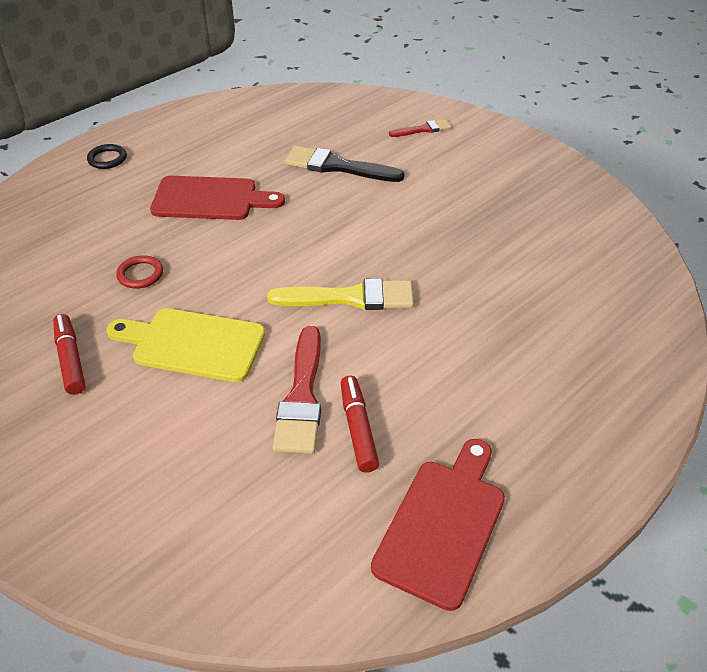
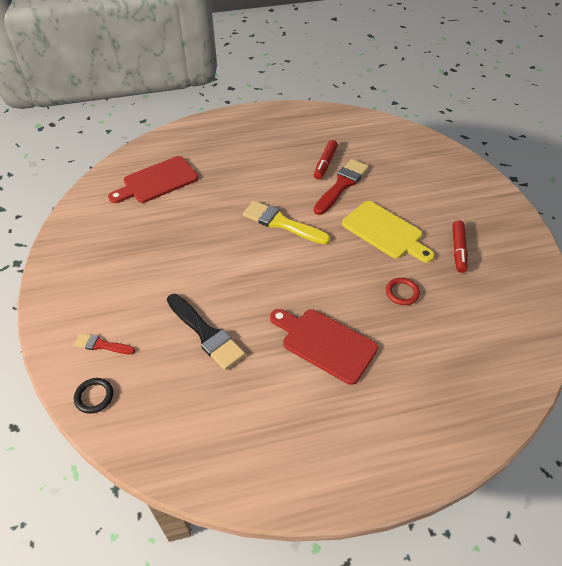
camera: 150 degrees left, 5 degrees up
black ring [87,144,127,169] -> black ring moved to [74,378,113,414]
red cutting board [371,439,505,611] -> red cutting board moved to [108,156,198,203]

